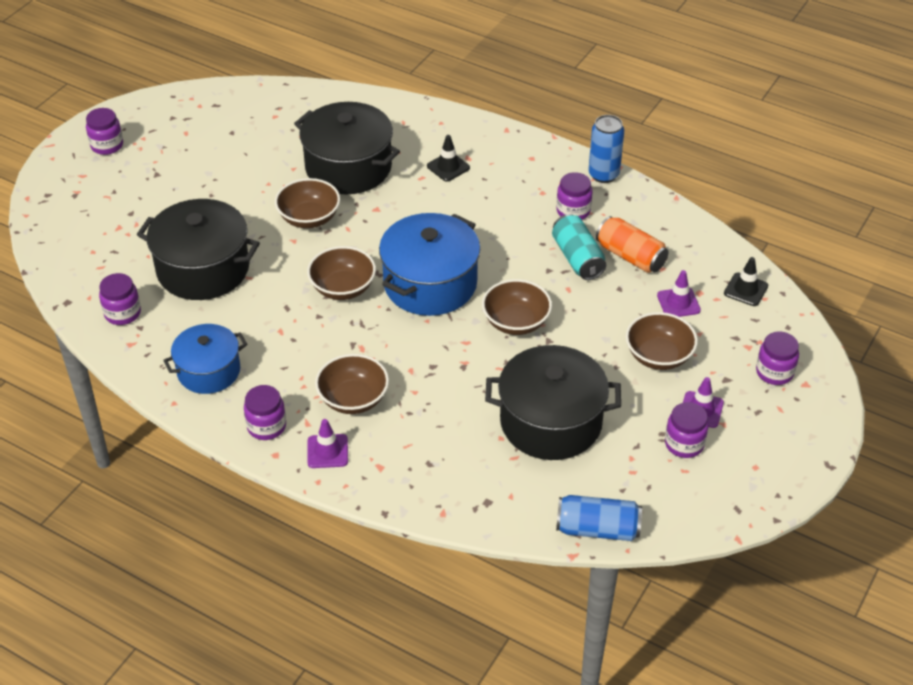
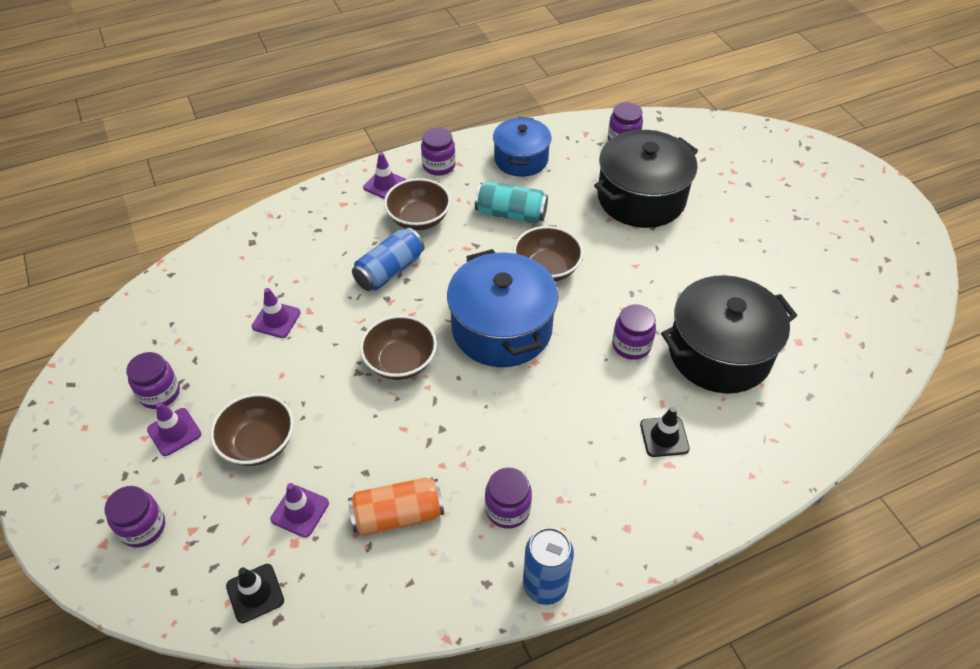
camera: 125 degrees right, 5 degrees up
purple jar [86,108,123,155] -> purple jar moved to [612,304,656,360]
brown bowl [275,178,340,228] -> none
black pot [485,345,621,460] -> purple traffic cone [252,288,301,338]
turquoise can [552,214,606,280] -> turquoise can moved to [475,181,548,224]
blue can [556,495,642,541] -> blue can moved to [352,227,425,291]

